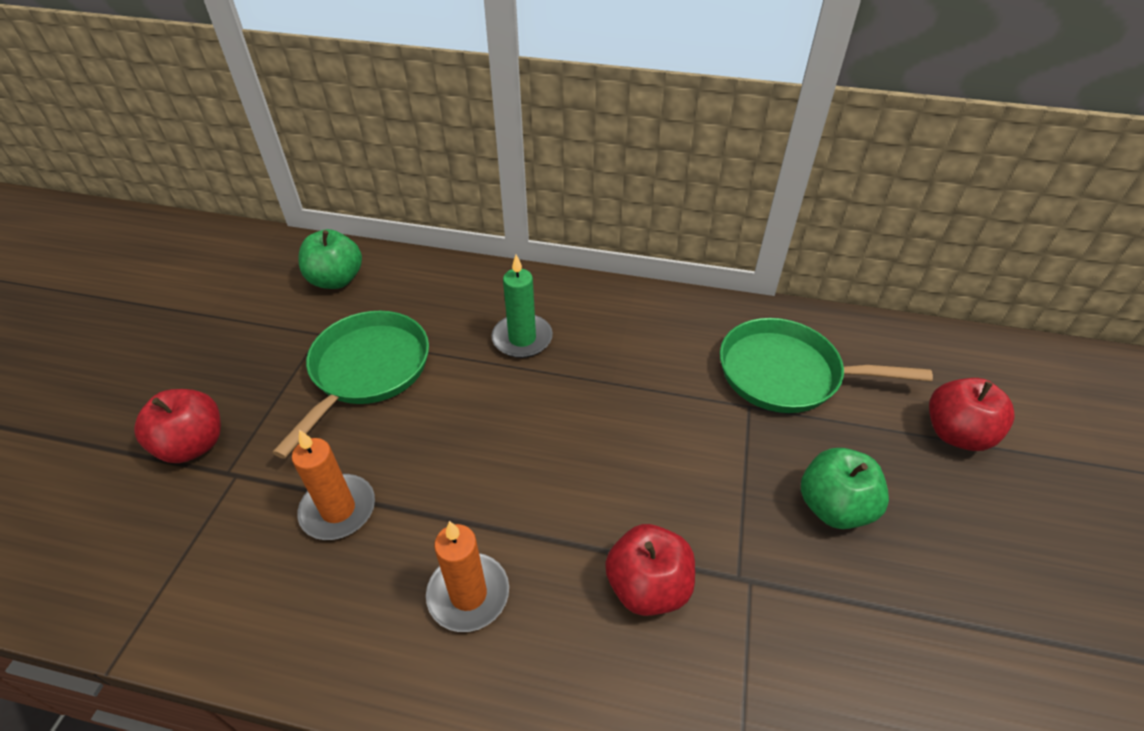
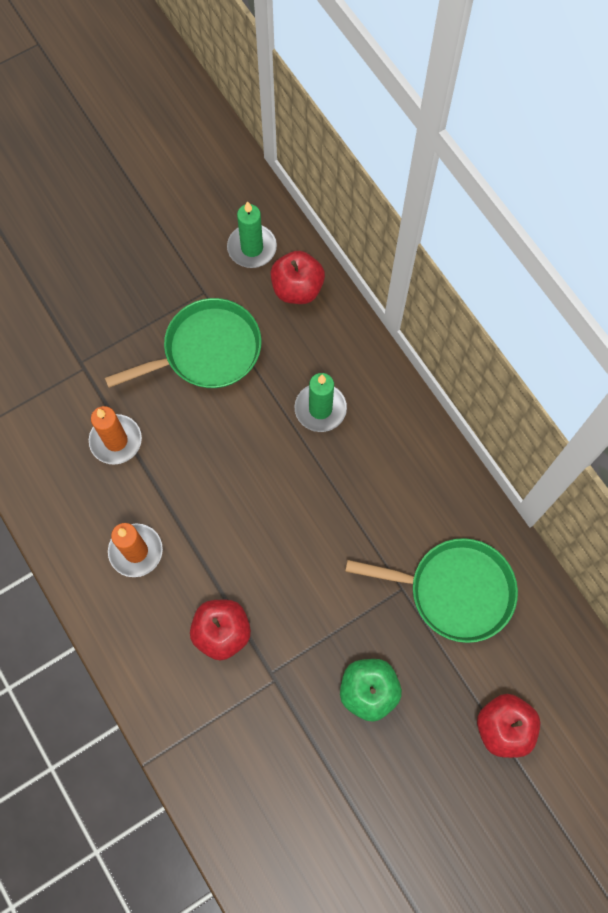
camera: 45 degrees right, 25 degrees up
red apple [134,389,221,463] -> red apple moved to [270,251,325,304]
green apple [298,229,362,289] -> green candle [227,201,277,268]
green pan [720,318,933,413] -> green pan turned 135 degrees clockwise [345,538,518,643]

